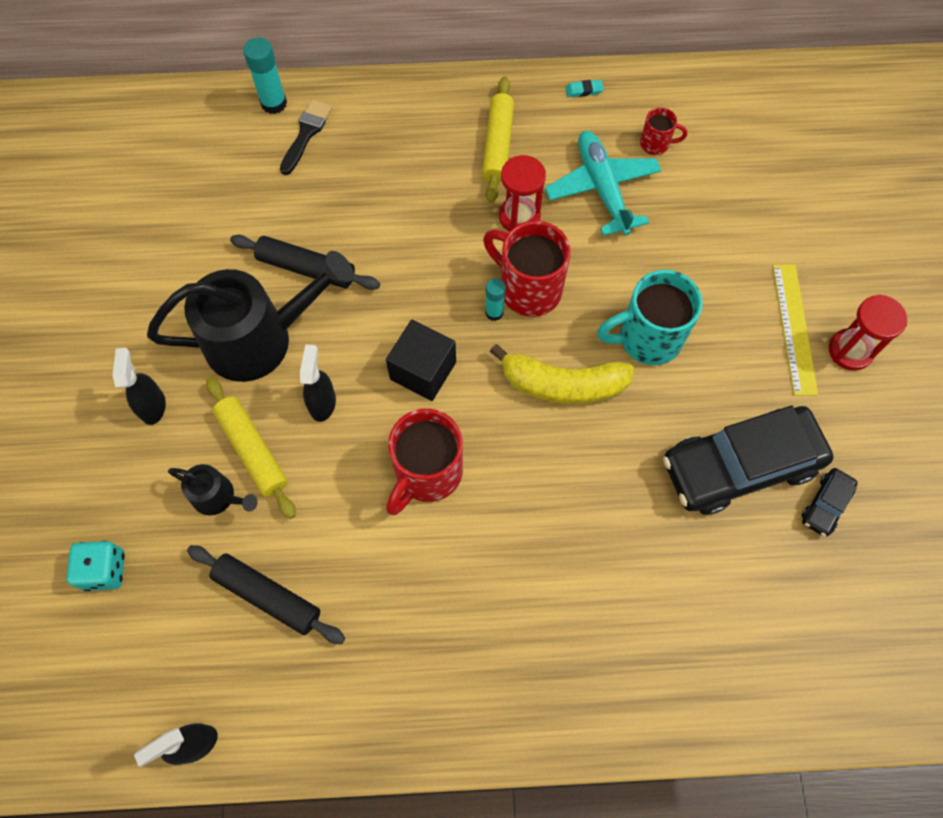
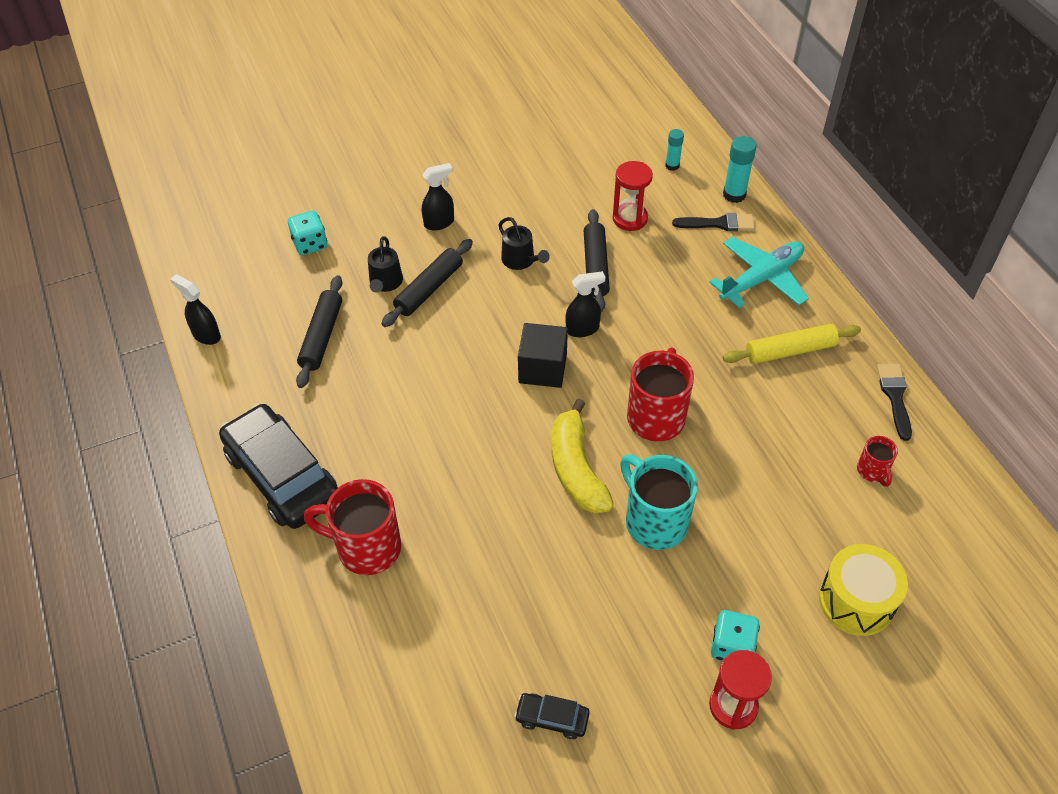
camera: 70 degrees right, 15 degrees down
black watering can [147,251,354,382] -> black watering can [499,217,550,270], size x0.47
yellow rolling pin [206,377,296,519] -> black rolling pin [381,239,473,327]
black spray bottle [300,344,336,422] -> black spray bottle moved to [566,271,605,337]
red mug [386,409,463,515] -> red mug moved to [304,479,401,575]
turquoise glue stick [485,278,506,321] -> turquoise glue stick moved to [665,129,684,171]
red hourglass [499,155,546,232] -> red hourglass moved to [613,161,653,231]
turquoise plane [545,131,662,236] -> turquoise plane moved to [709,237,809,308]
turquoise eraser [565,80,604,97] -> black brush [877,364,912,441]
black car [663,406,833,515] -> black car moved to [219,403,338,529]
yellow ruler [773,264,818,396] -> turquoise dice [711,610,760,661]
none -> yellow drum [819,544,908,636]

